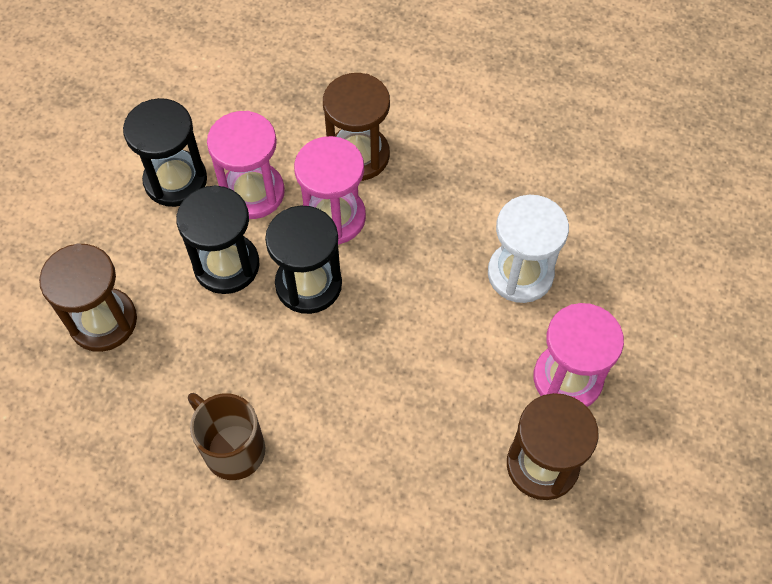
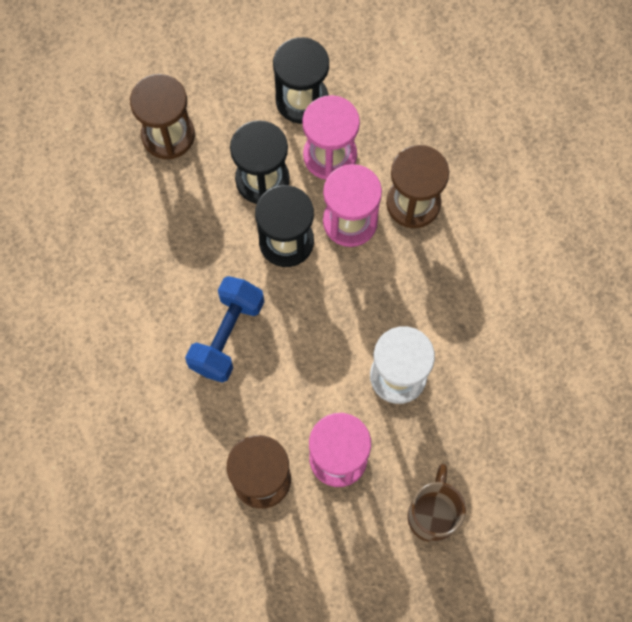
camera: 55 degrees right, 10 degrees up
brown mug [188,393,265,480] -> brown mug moved to [407,464,466,542]
none -> blue dumbbell [185,276,264,383]

